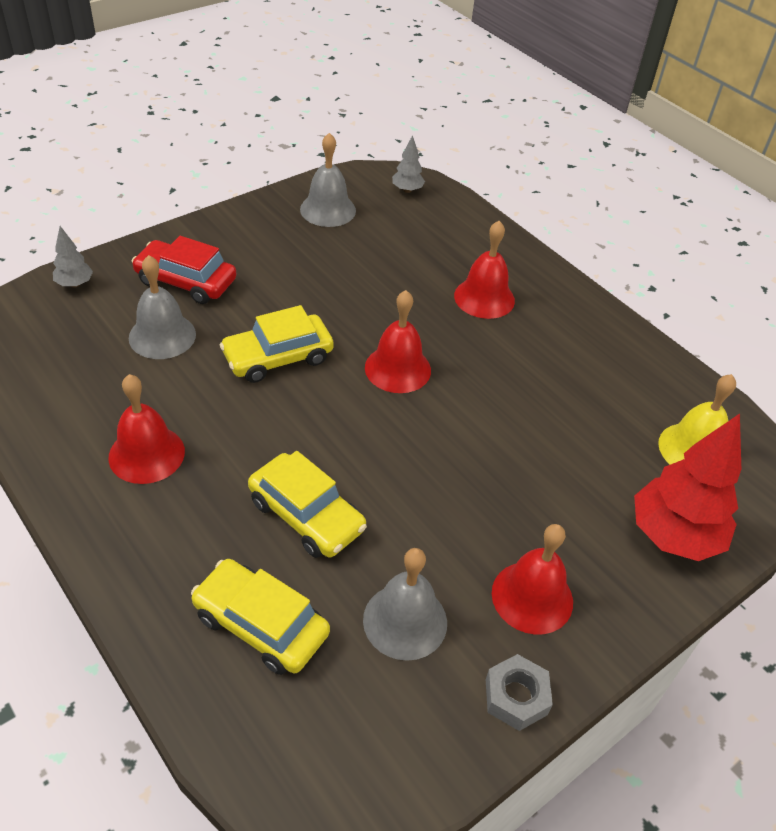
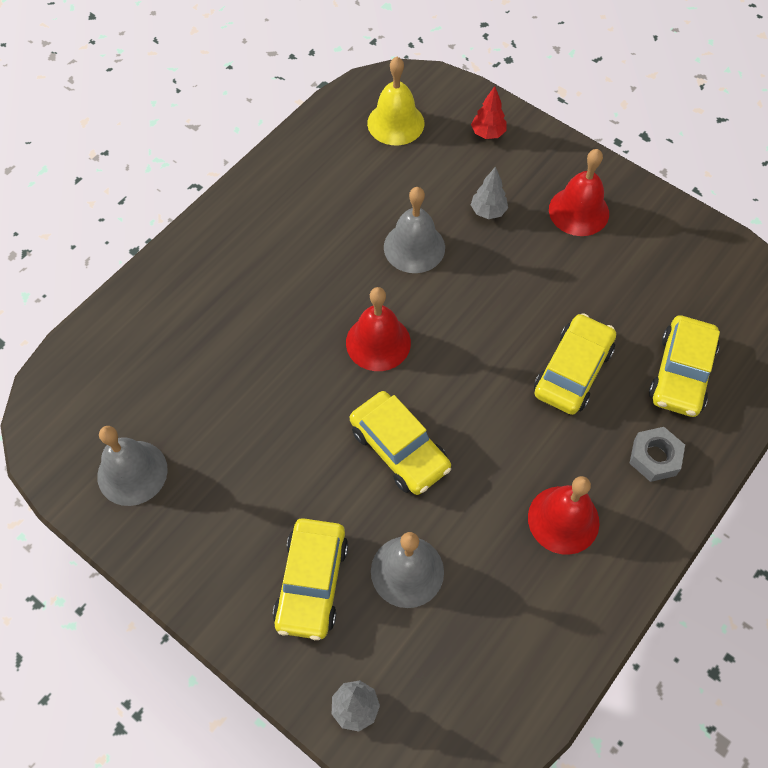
camera: 100 degrees left, 15 degrees up
red car [132,236,236,304] -> yellow car [273,518,348,640]
grey bell [363,548,447,661] -> grey bell moved to [384,187,445,273]
grey tree [392,135,425,193] -> grey tree moved to [471,166,508,219]
red bell [454,221,515,319] -> none
grey nut [486,654,553,731] -> grey nut moved to [629,427,685,482]
red tree [634,414,741,561] -> red tree [471,86,506,139], size x0.47

